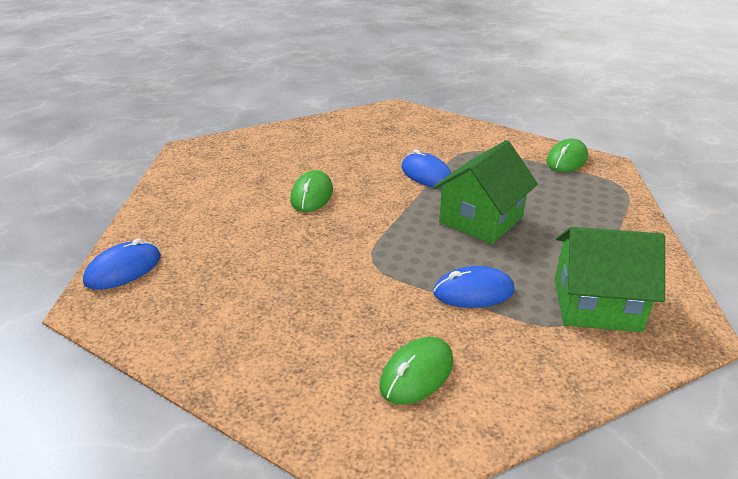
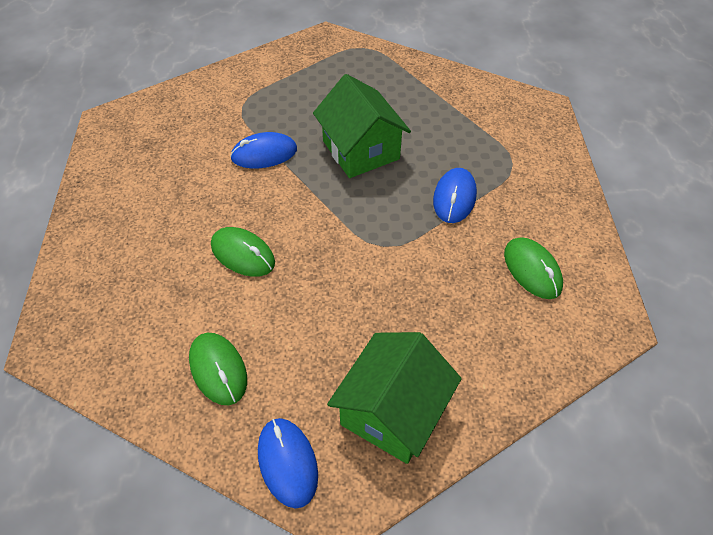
camera: 65 degrees left, 20 degrees up
green mouse [546,139,588,172] -> green mouse moved to [189,333,247,405]
green house [555,227,665,332] -> green house moved to [327,332,462,464]

